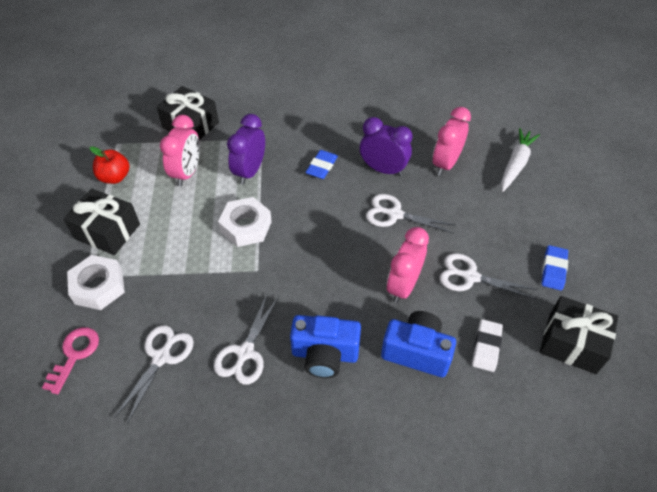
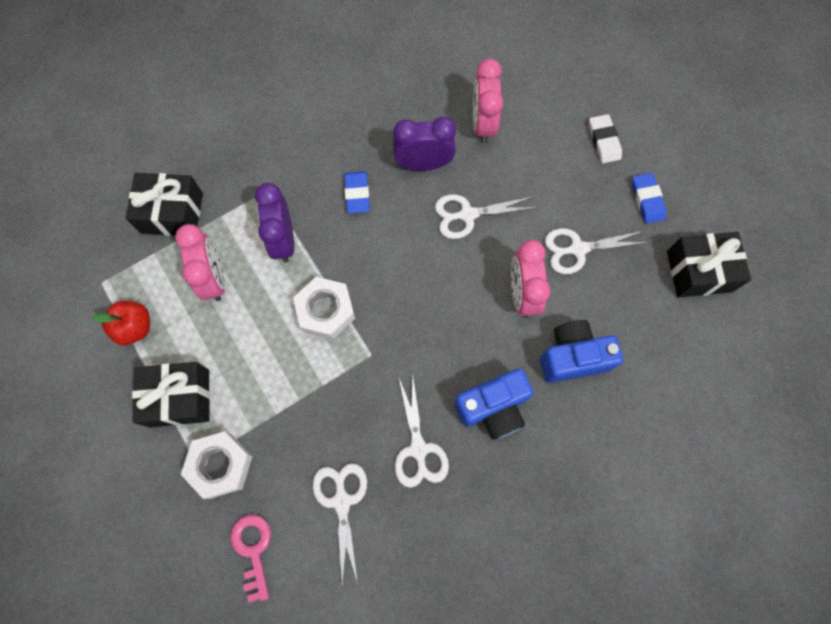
camera: 30 degrees left, 20 degrees up
white eraser [472,319,503,372] -> white eraser moved to [589,114,622,163]
white carrot [501,128,540,192] -> none

